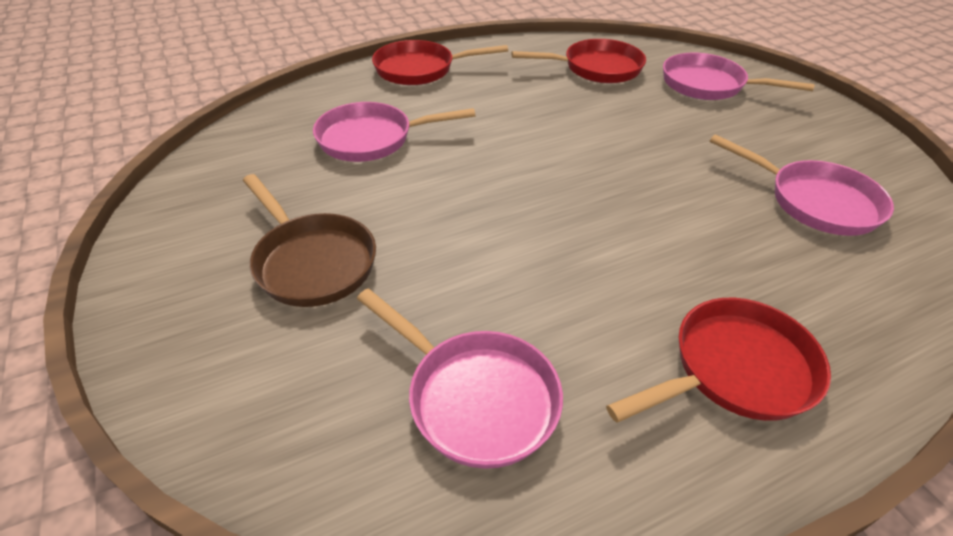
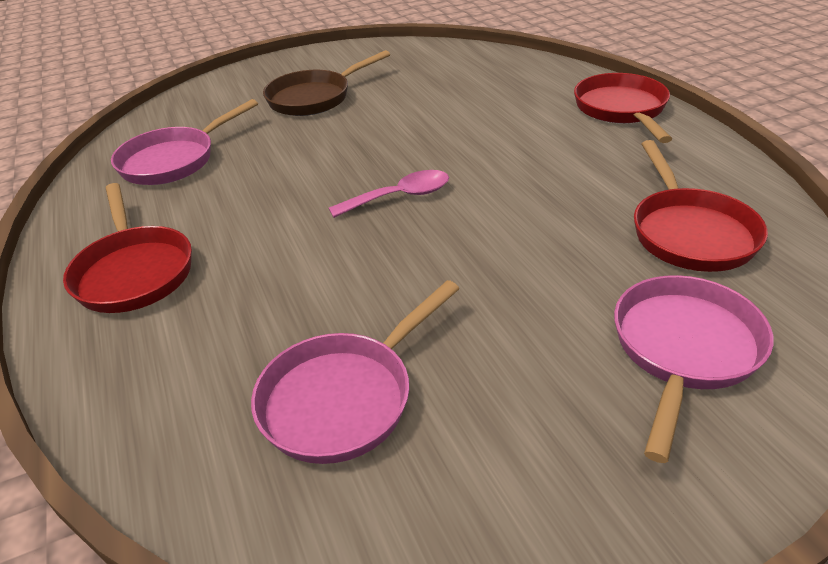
camera: 95 degrees right, 5 degrees down
pink pan [313,102,475,162] -> none
none -> pink spoon [329,170,449,218]

